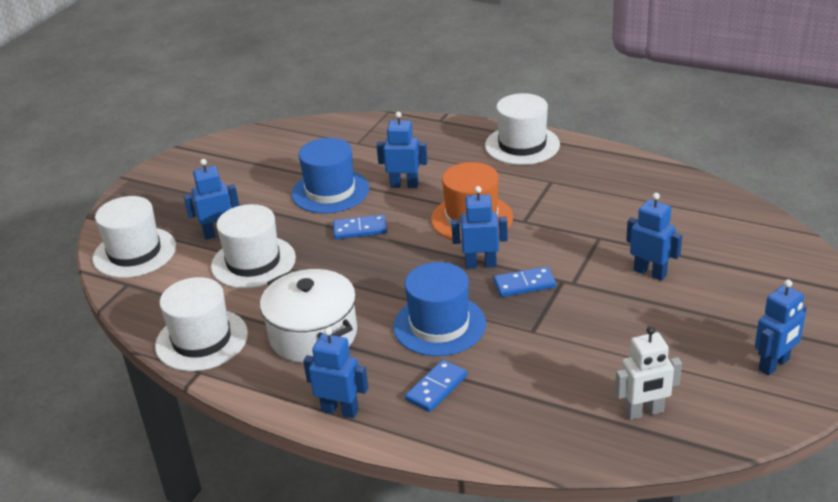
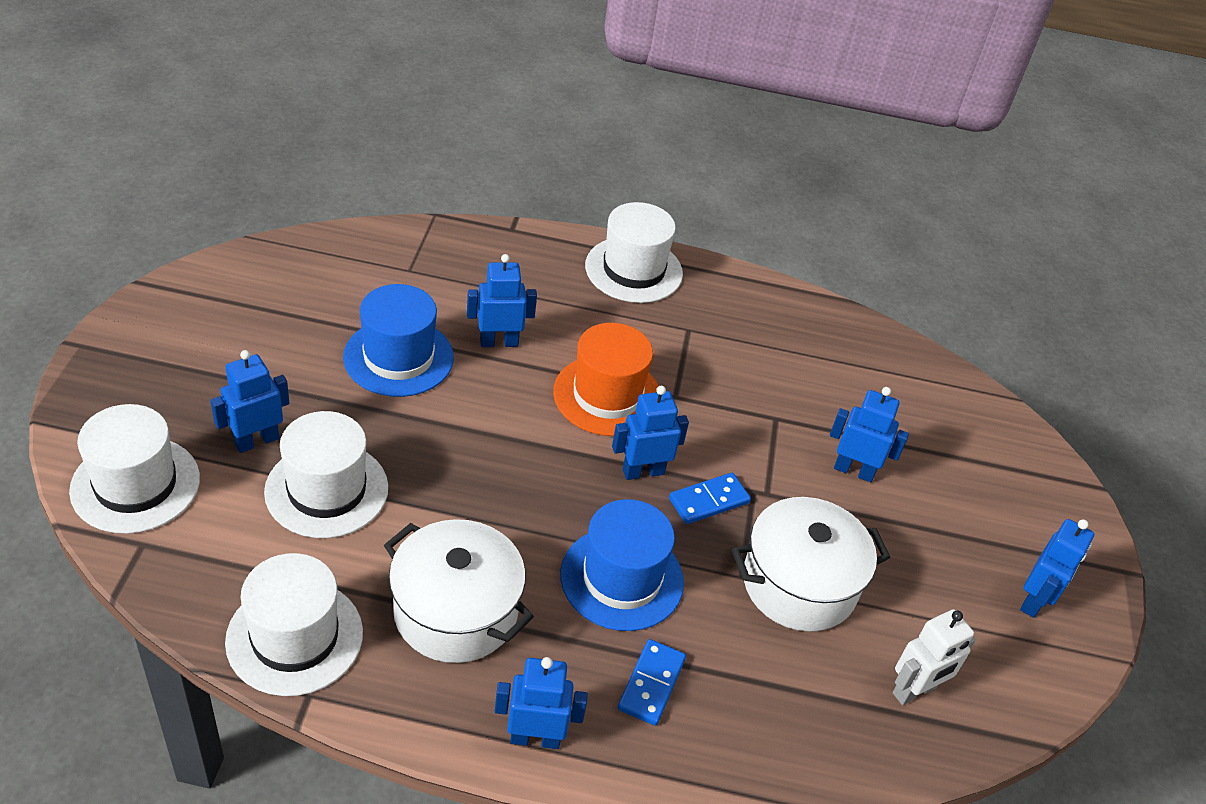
camera: 25 degrees left, 10 degrees up
blue domino [333,215,387,239] -> none
none -> white pot [732,497,890,632]

